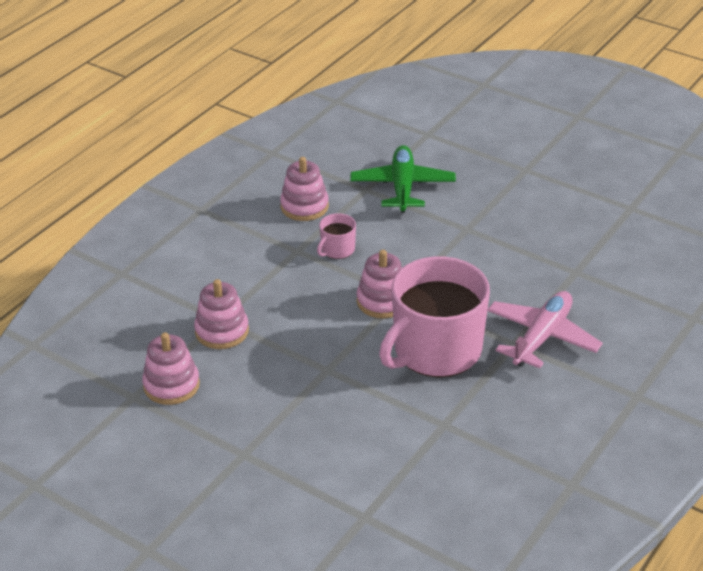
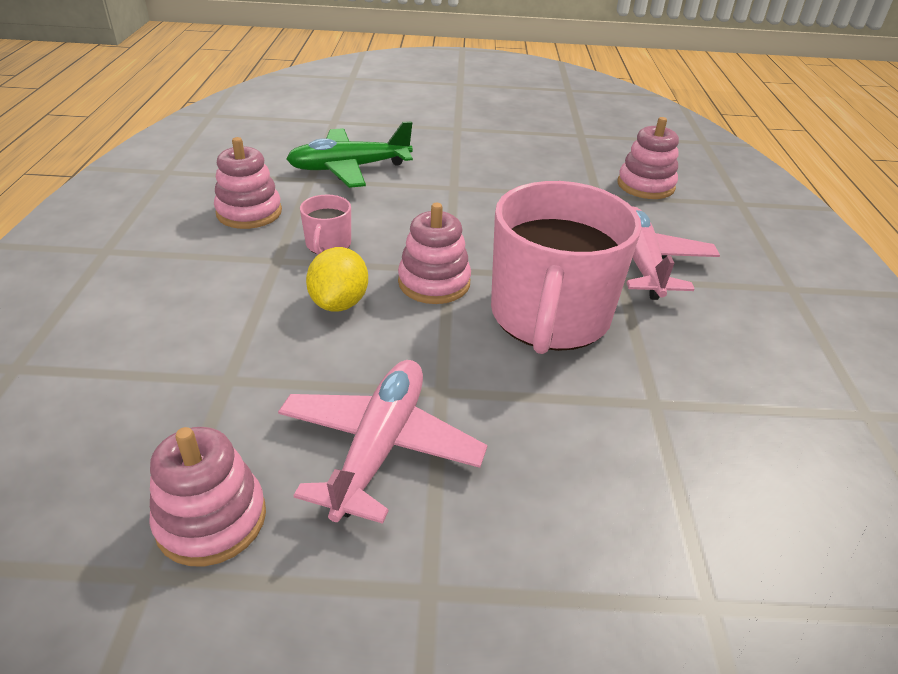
camera: 35 degrees left, 0 degrees up
pink stacking toy [194,279,249,349] -> pink stacking toy moved to [617,117,679,199]
green plane [350,145,456,213] -> green plane turned 75 degrees counterclockwise [286,121,413,188]
none -> pink plane [278,360,487,524]
none -> yellow lemon [306,247,368,311]

